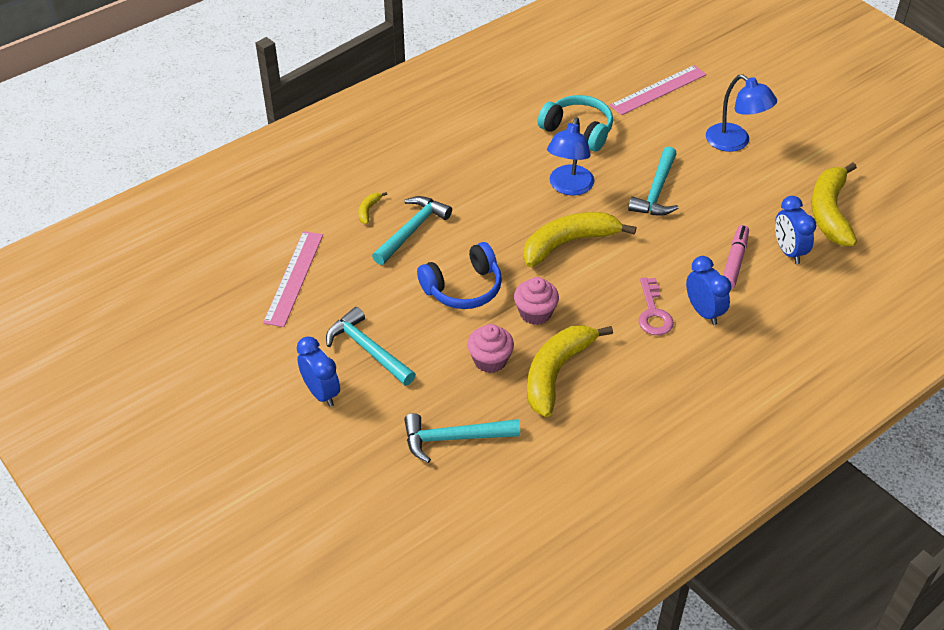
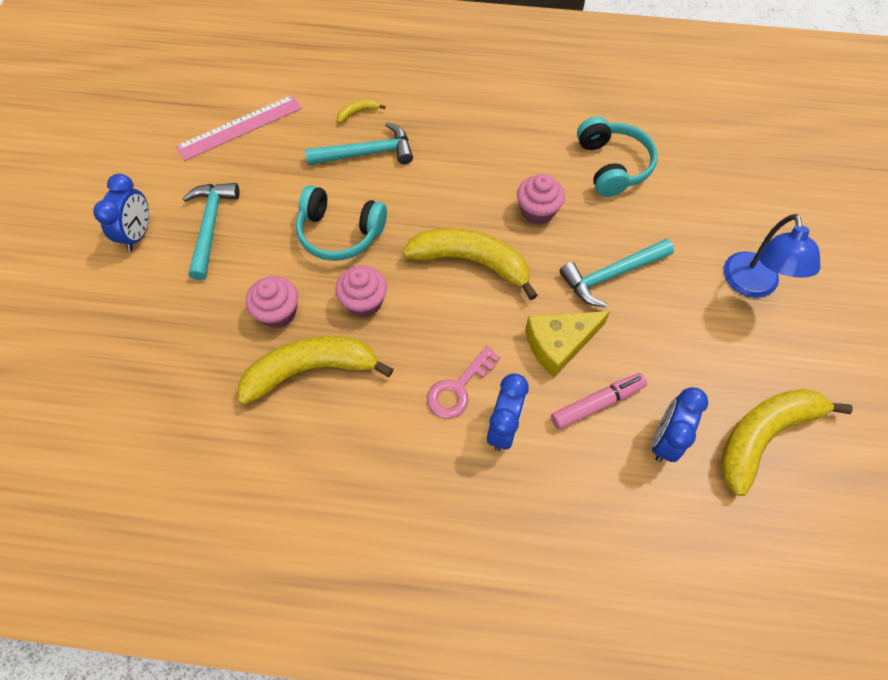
camera: 45 degrees right, 15 degrees up
turquoise hammer [404,413,520,463] -> none
blue headphones [417,242,502,309] -> turquoise headphones [296,185,387,261]
blue lamp [547,117,595,196] -> pink cupcake [517,174,565,225]
pink ruler [610,65,706,115] -> none
none -> yellow cheese [525,311,610,378]

